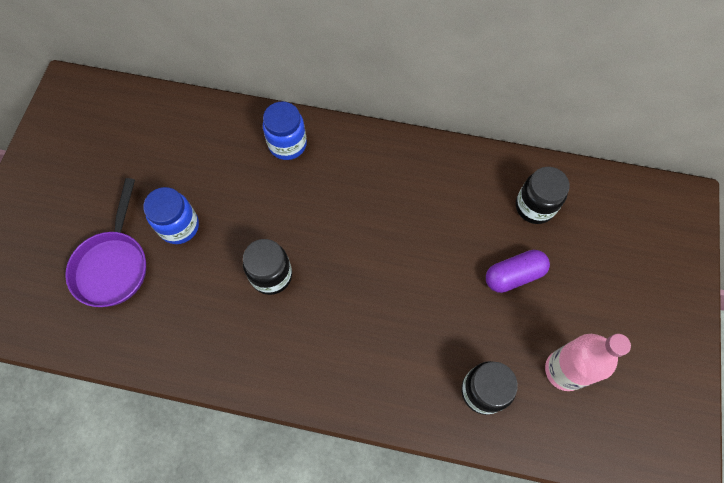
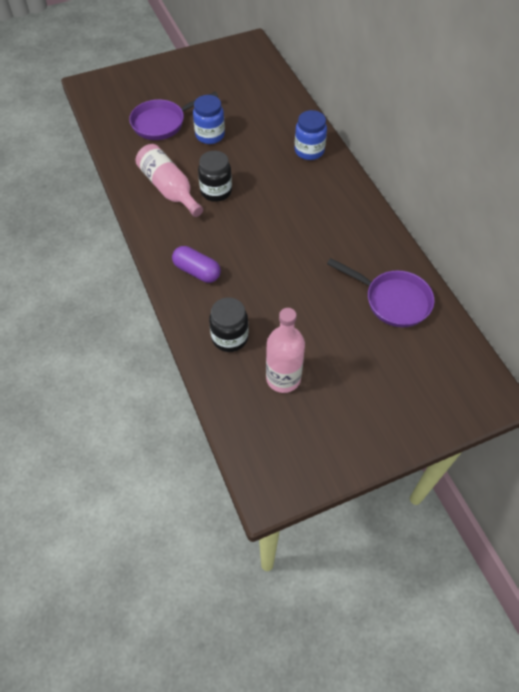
camera: 55 degrees right, 10 degrees down
purple capsule [486,250,550,293] -> purple capsule moved to [172,246,221,283]
black jar [516,167,570,224] -> purple pan [327,258,434,327]
none -> pink bottle [136,144,203,217]

